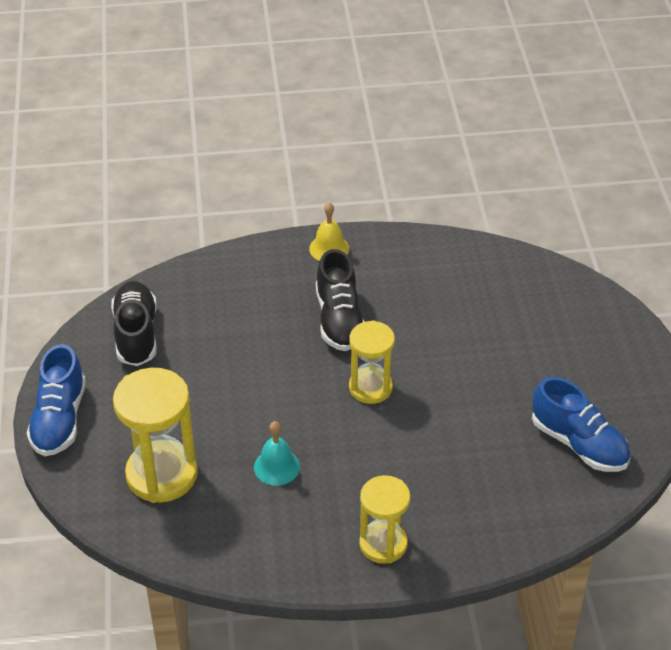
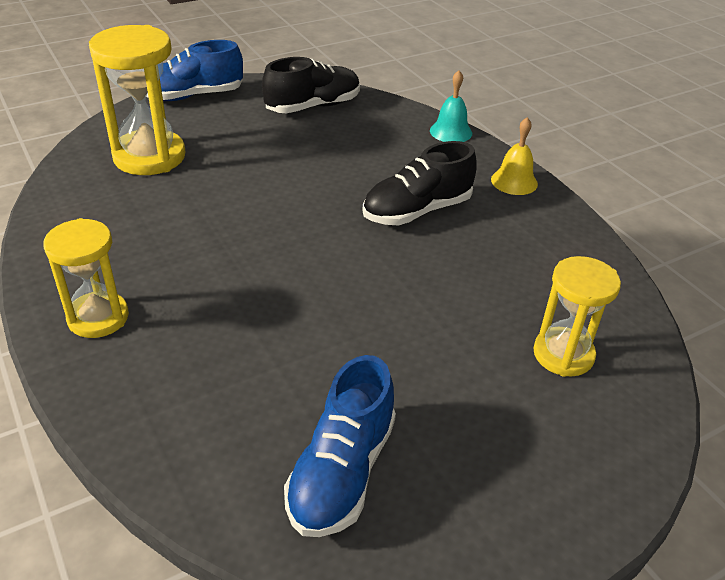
camera: 65 degrees right, 5 degrees down
turquoise bell [254,421,300,486] -> turquoise bell moved to [430,70,472,142]
yellow hourglass [349,320,395,404] -> yellow hourglass moved to [533,256,621,377]

